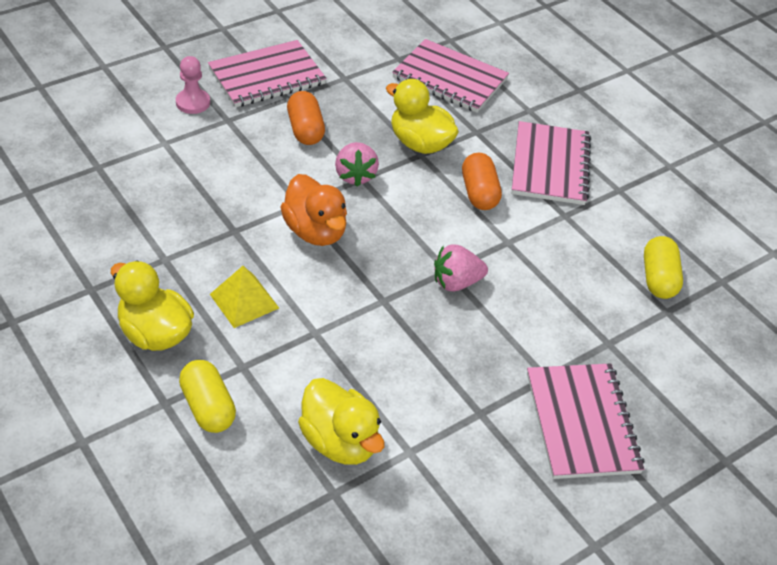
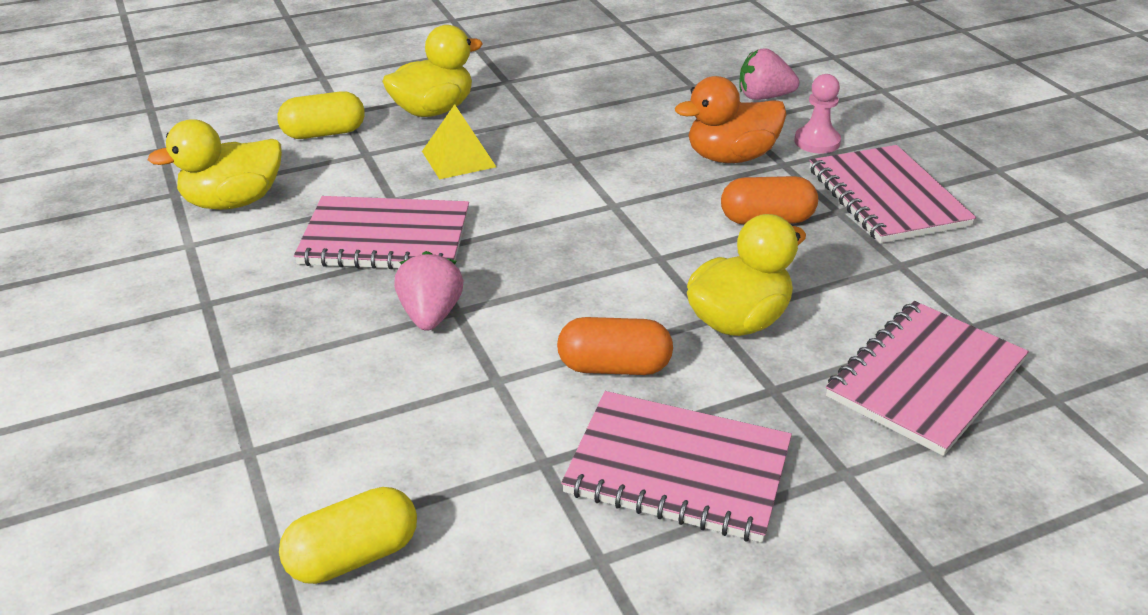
camera: 105 degrees right, 10 degrees down
orange duck [280,174,347,246] -> orange duck moved to [675,76,787,163]
pink strawberry [335,142,379,187] -> pink strawberry moved to [739,48,799,100]
pink notebook [527,363,644,479] -> pink notebook moved to [294,196,469,269]
yellow capsule [644,236,683,299] -> yellow capsule turned 45 degrees counterclockwise [279,487,417,584]

